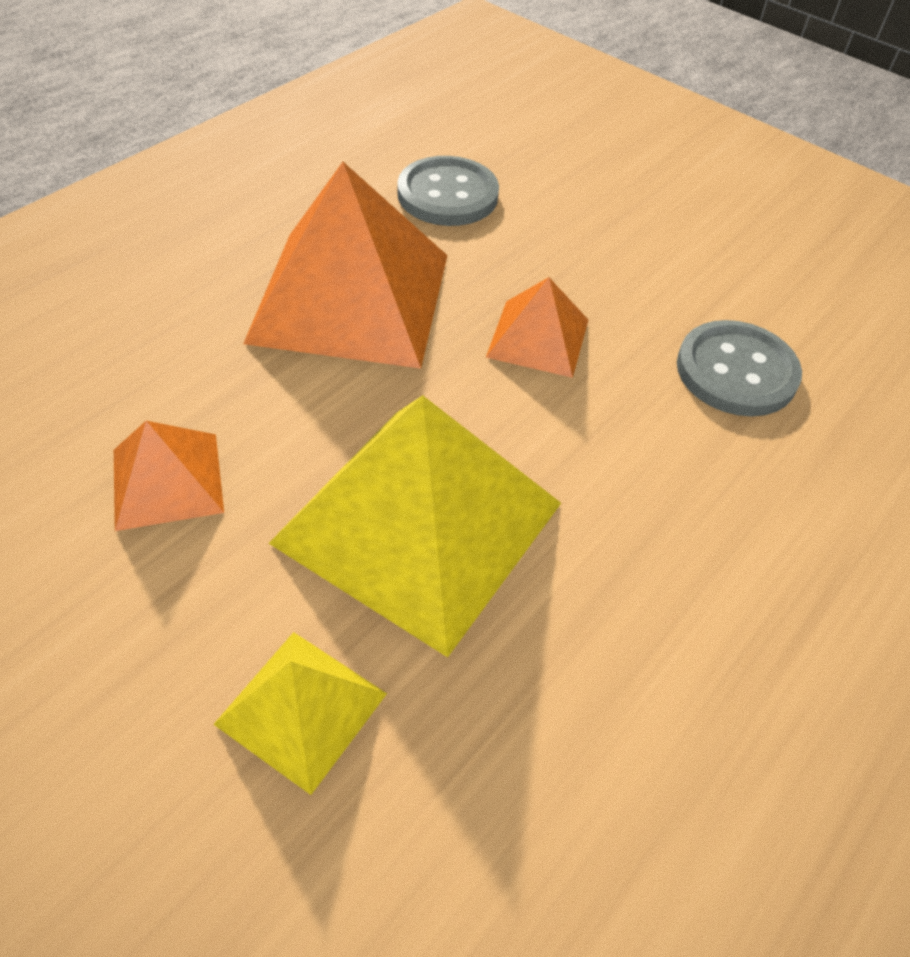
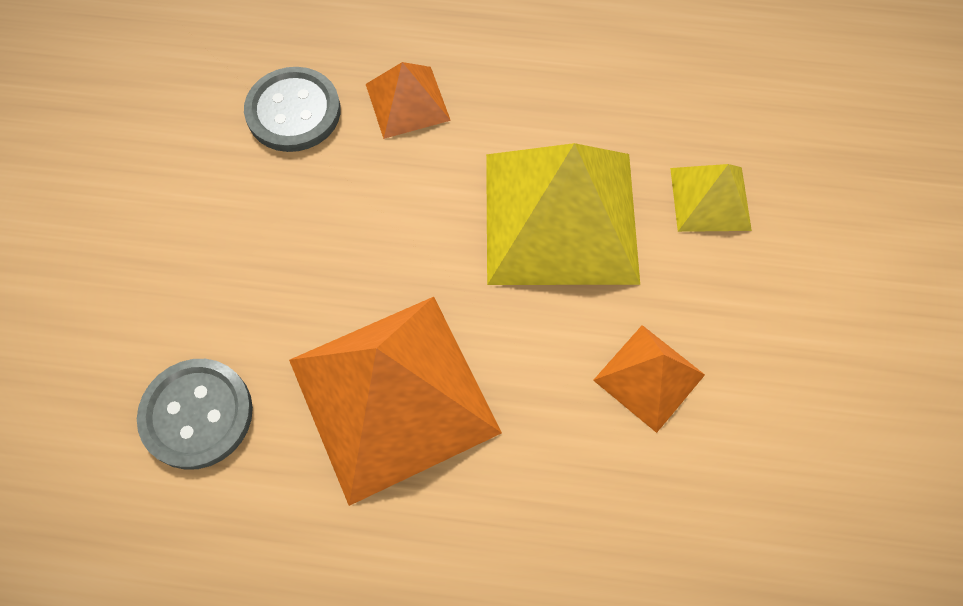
camera: 120 degrees left, 15 degrees up
orange pyramid [486,277,588,378] -> orange pyramid moved to [366,62,451,139]

